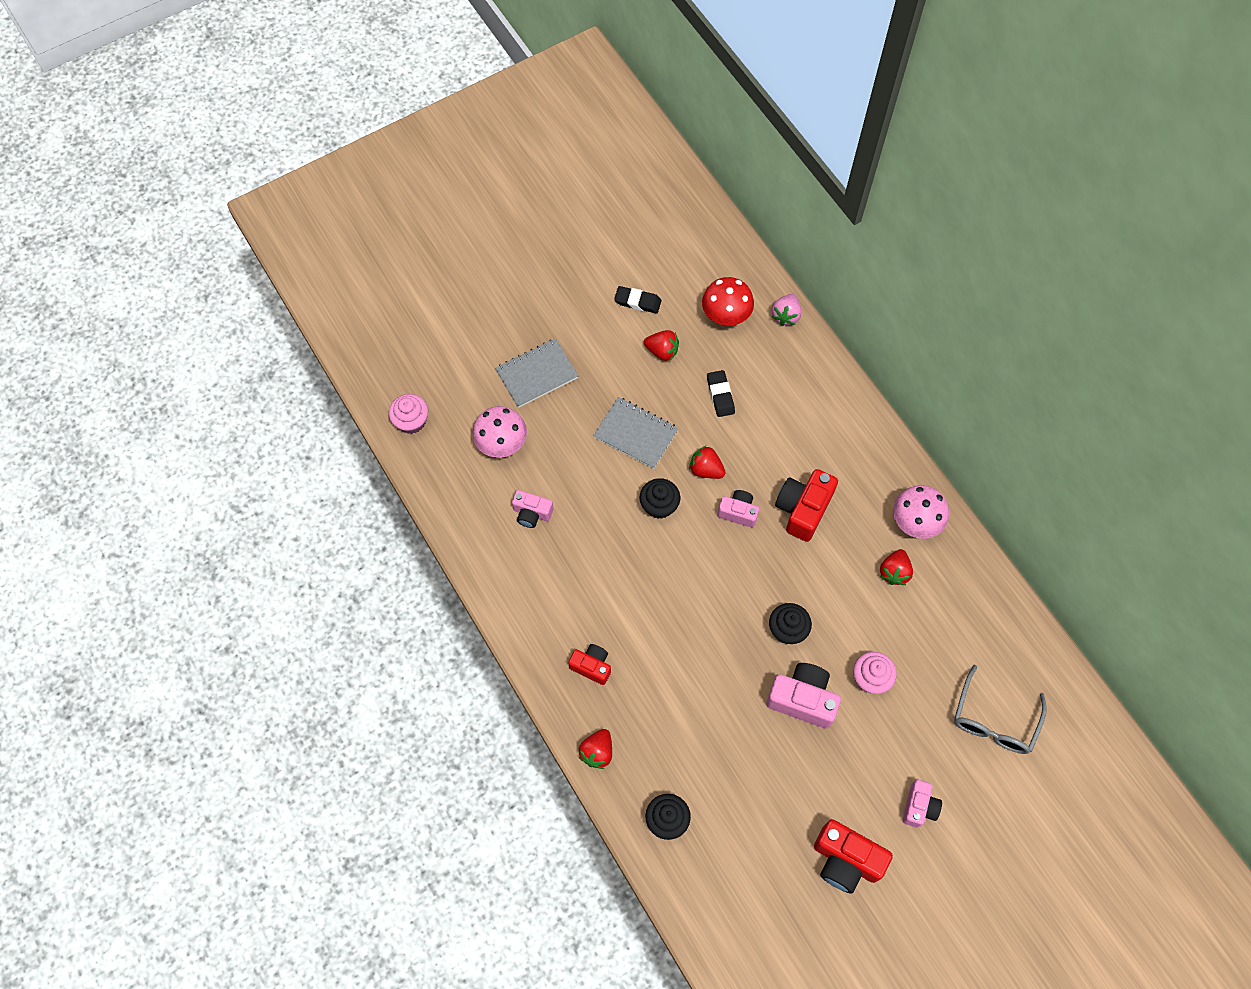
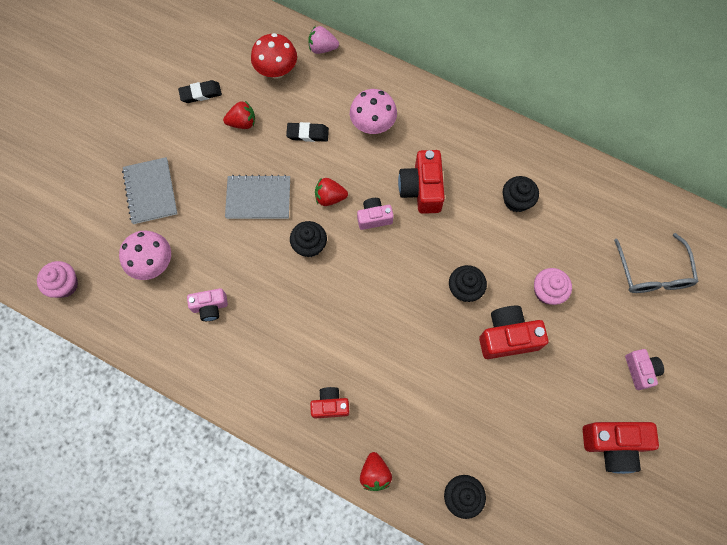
camera: 30 degrees left, 5 degrees up
grey notebook [495,339,578,408] -> grey notebook turned 45 degrees counterclockwise [122,157,177,224]
black eraser [707,370,735,417] -> black eraser turned 45 degrees counterclockwise [286,122,329,142]
pink camera [766,663,841,729] -> red camera [479,306,548,359]
pink strawberry [772,294,801,326] -> pink strawberry turned 105 degrees clockwise [308,26,339,54]
red strawberry [880,549,913,585] -> black cupcake [503,176,539,212]
pink mushroom [893,485,949,539] -> pink mushroom moved to [350,89,397,134]

